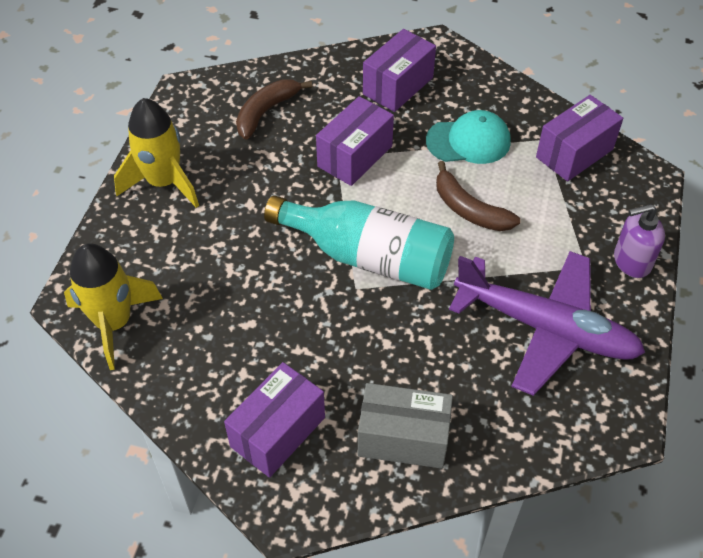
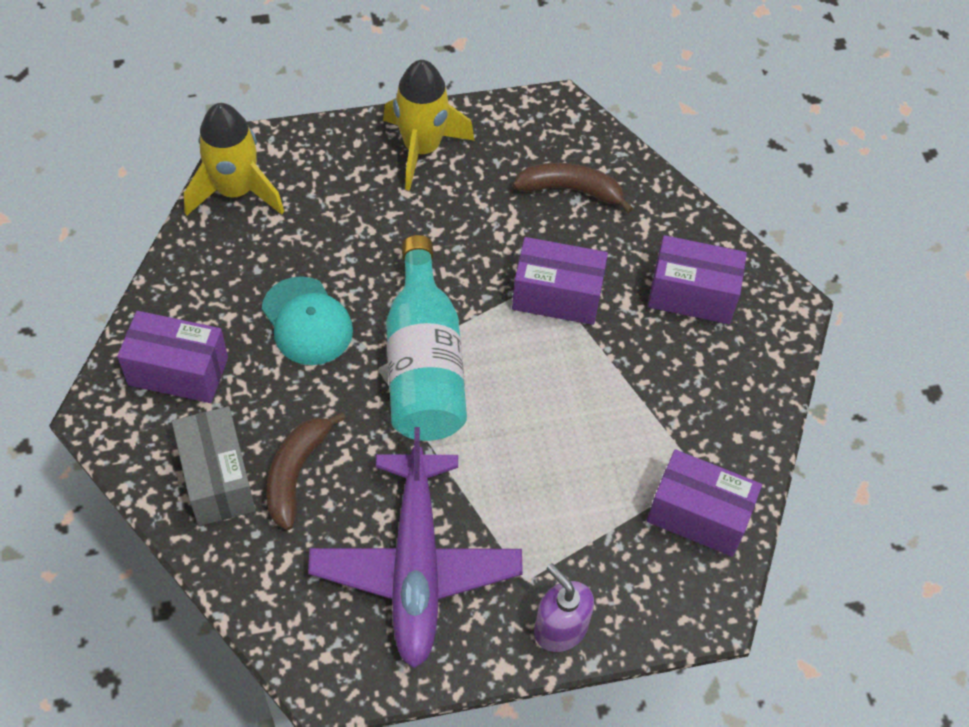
camera: 60 degrees right, 5 degrees up
turquoise cap [426,110,511,164] -> turquoise cap moved to [262,276,353,365]
brown banana [436,161,521,231] -> brown banana moved to [266,412,346,530]

